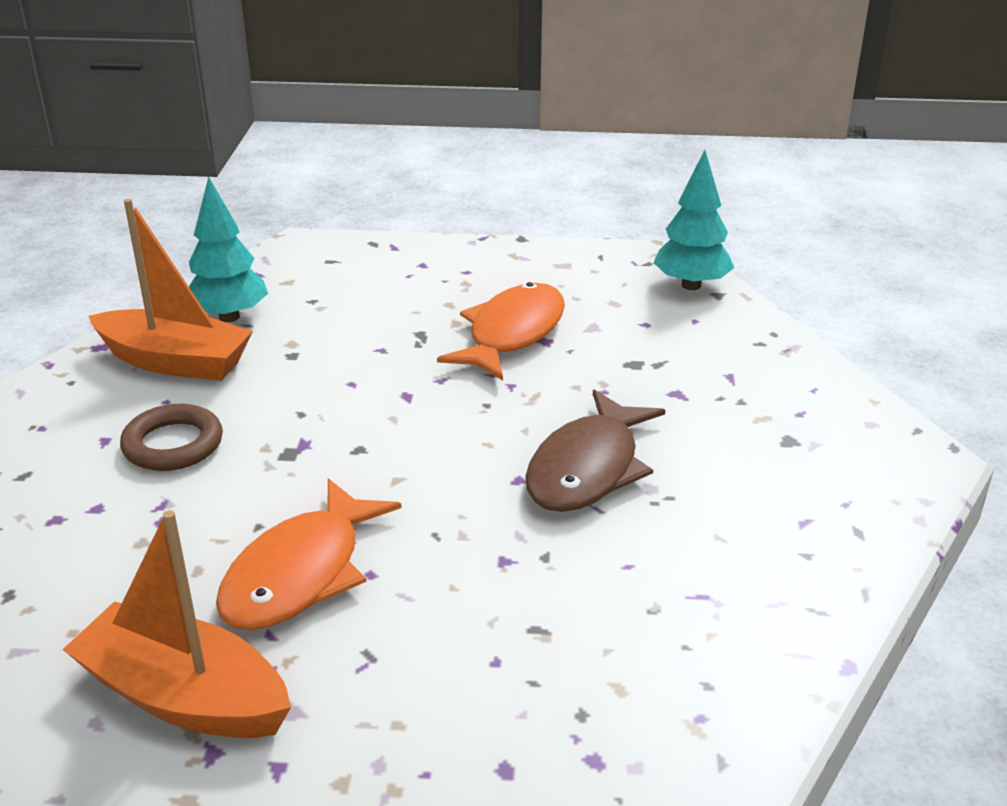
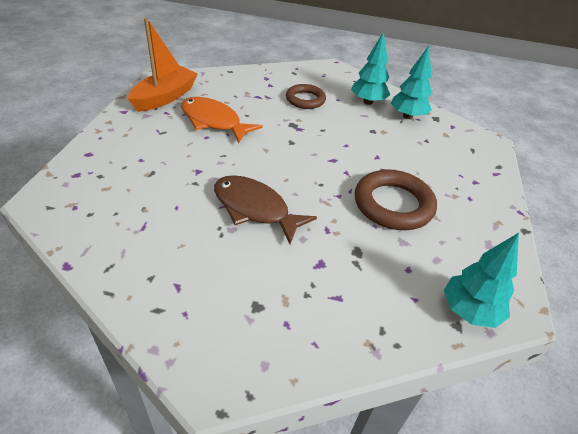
camera: 95 degrees right, 10 degrees up
orange boat [89,199,253,381] -> turquoise tree [351,32,390,105]
orange fish [437,282,565,380] -> brown ring [355,170,437,230]

